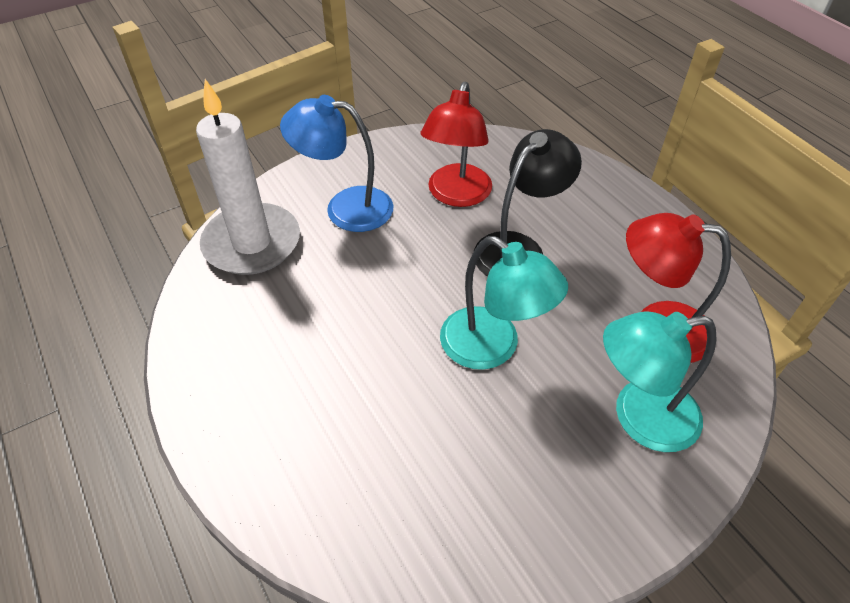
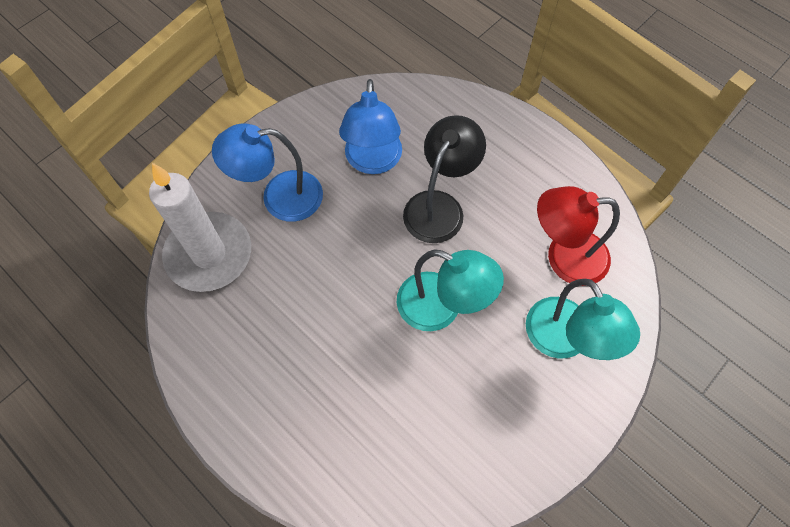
camera: 15 degrees left, 15 degrees up
red lamp [420,82,492,207] -> blue lamp [339,79,402,174]
turquoise lamp [603,311,717,452] -> turquoise lamp turned 90 degrees counterclockwise [526,279,640,360]

